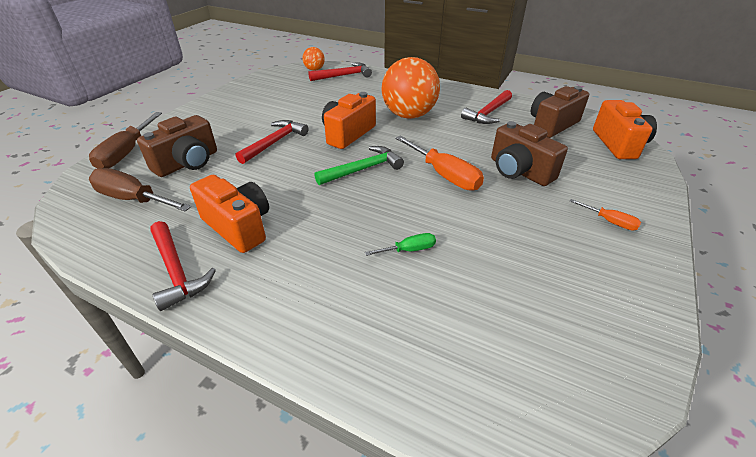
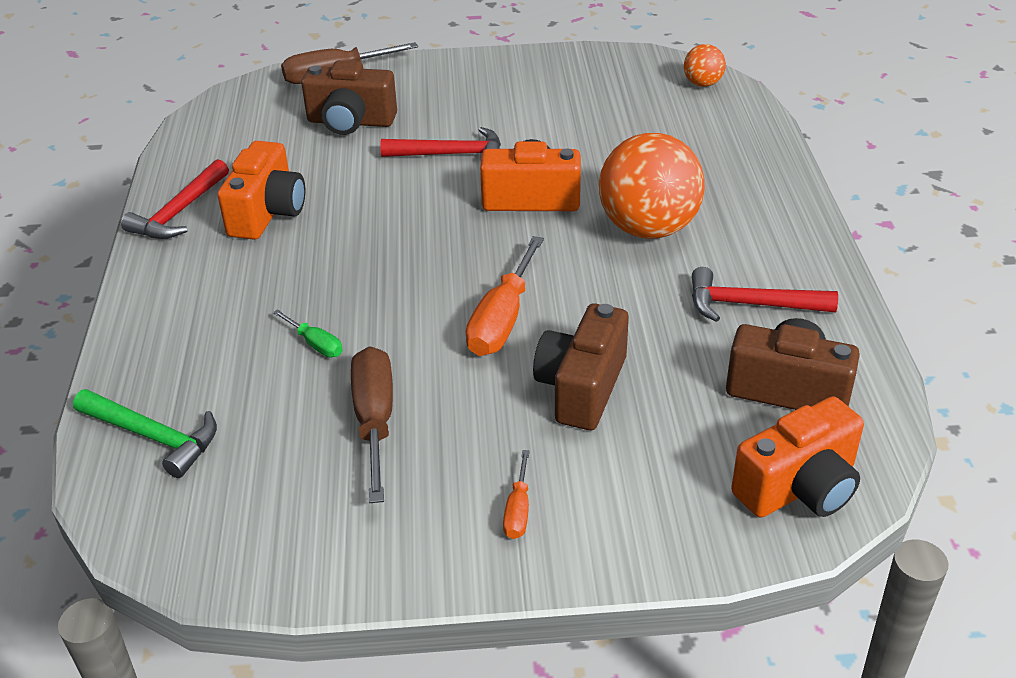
camera: 60 degrees right, 0 degrees up
brown screwdriver [89,168,192,212] -> brown screwdriver moved to [351,346,393,503]
red hammer [308,63,372,81] -> none
green hammer [314,146,404,185] -> green hammer moved to [73,389,217,478]

